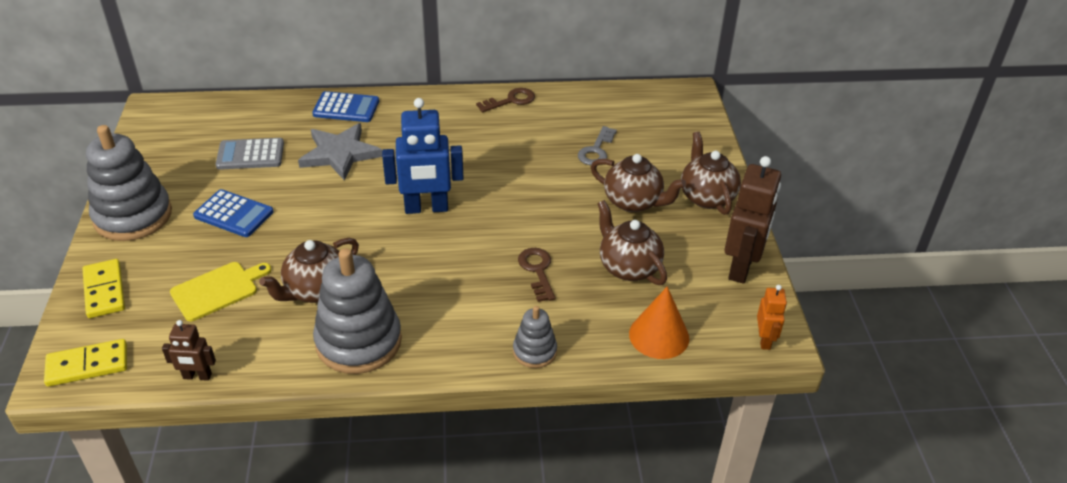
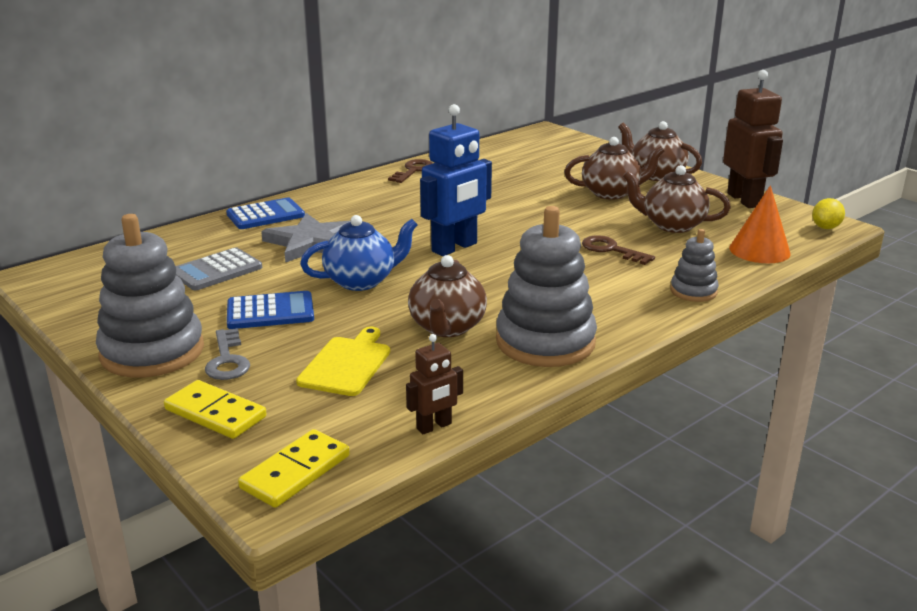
camera: 35 degrees left, 15 degrees down
grey key [578,126,617,165] -> grey key moved to [205,328,250,380]
orange robot [757,285,787,350] -> yellow lemon [812,198,845,229]
none -> blue teapot [300,215,418,291]

